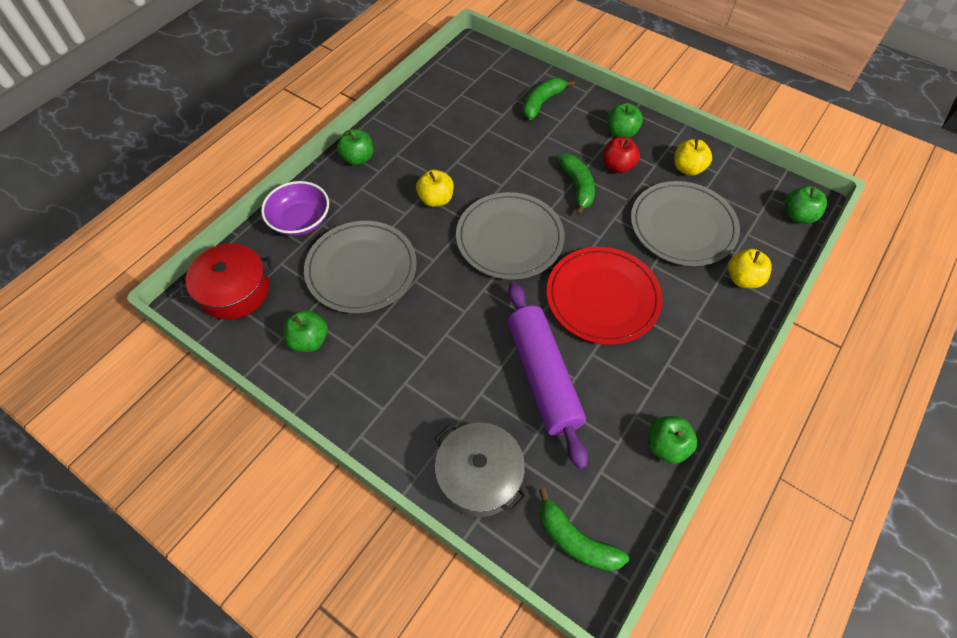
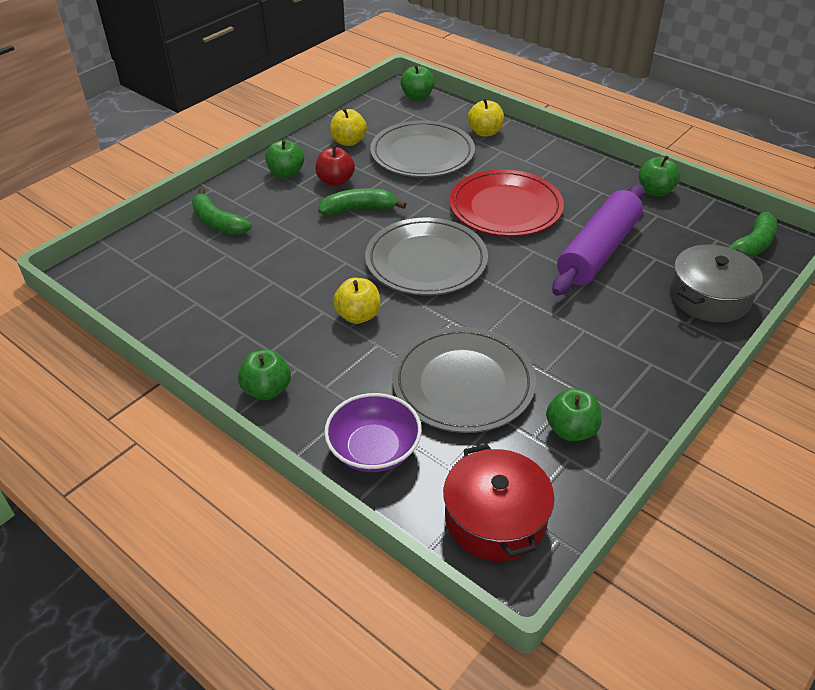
camera: 85 degrees left, 15 degrees down
purple rolling pin [507,282,588,469] -> purple rolling pin turned 45 degrees counterclockwise [552,184,645,296]

